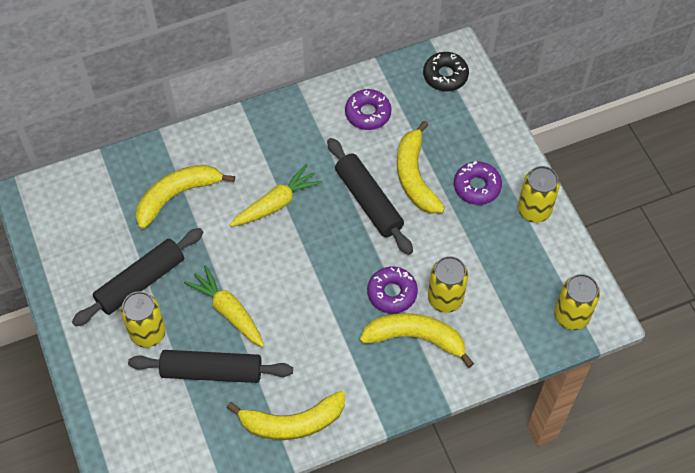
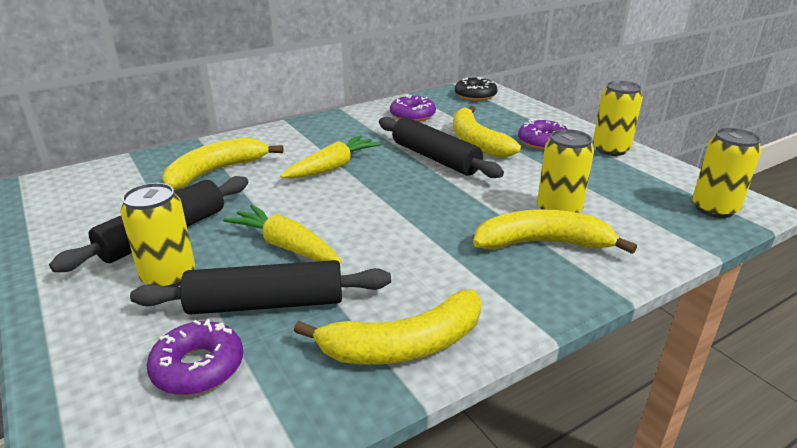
camera: 10 degrees left, 30 degrees down
purple donut [367,266,418,314] -> purple donut moved to [146,319,243,395]

